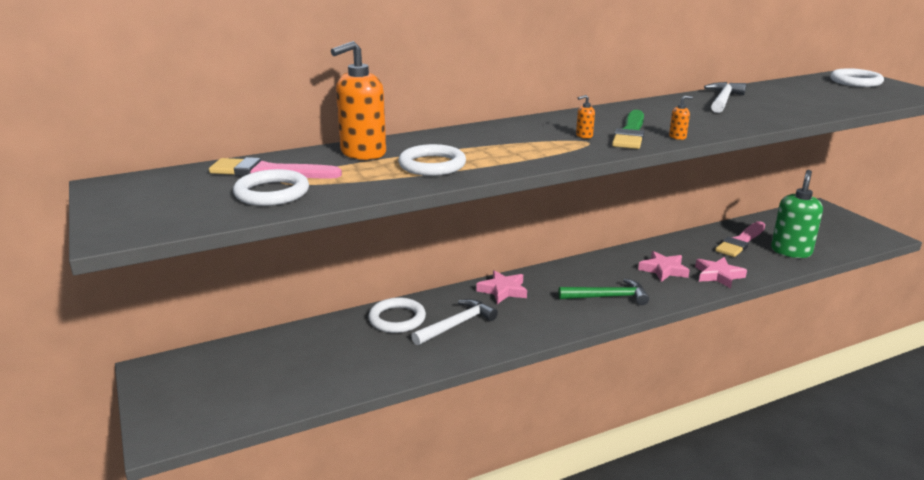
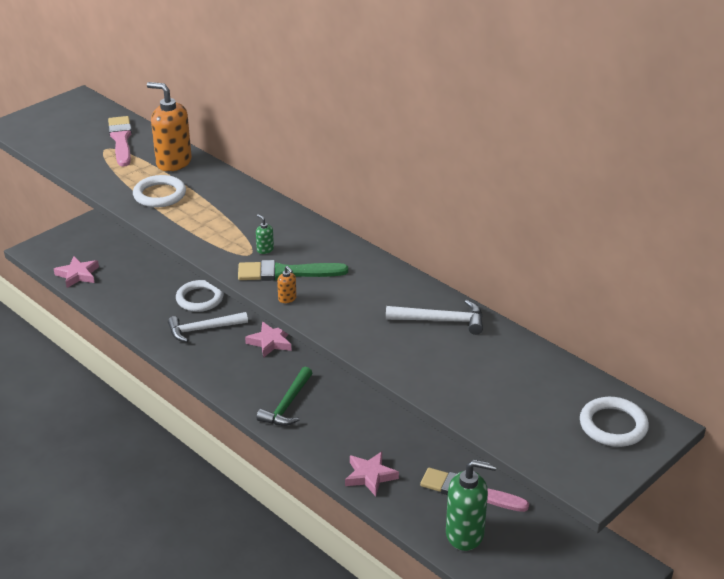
camera: 70 degrees right, 10 degrees up
white ring [233,169,309,206] -> none
white hammer [411,299,498,345] -> white hammer turned 135 degrees clockwise [168,312,248,342]
green hammer [558,279,649,305] -> green hammer turned 45 degrees clockwise [257,367,312,426]
orange soap dispenser [576,95,595,139] -> green soap dispenser [256,214,274,254]
pink star [638,251,690,282] -> pink star moved to [54,257,99,288]

